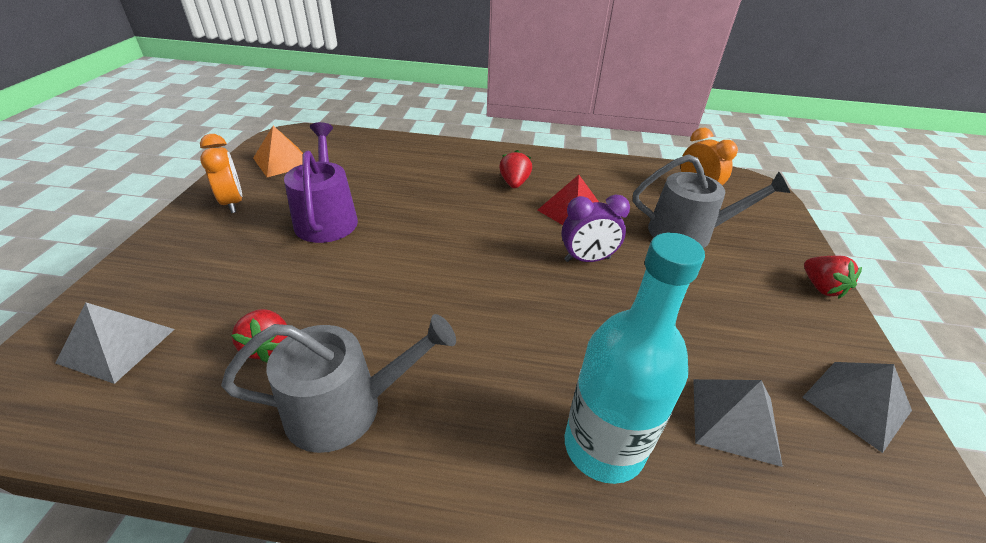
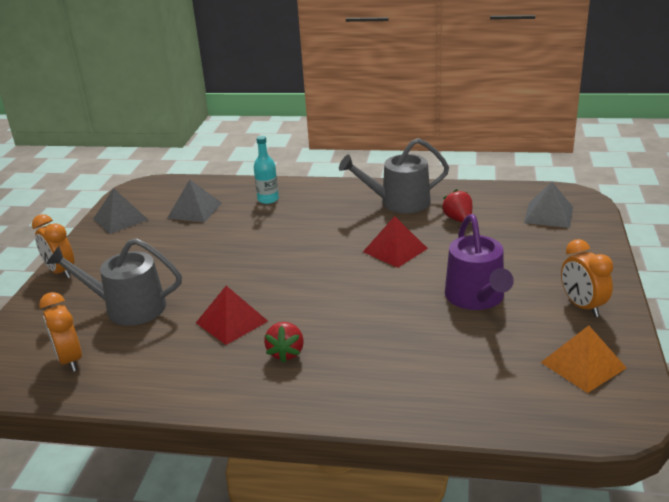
camera: 175 degrees left, 10 degrees down
purple clock [561,194,630,262] -> none
turquoise bottle [565,232,705,484] -> turquoise bottle [254,136,279,204], size x0.54
red strawberry [804,256,862,299] -> orange clock [32,214,74,279]
none -> red pyramid [363,216,428,268]

